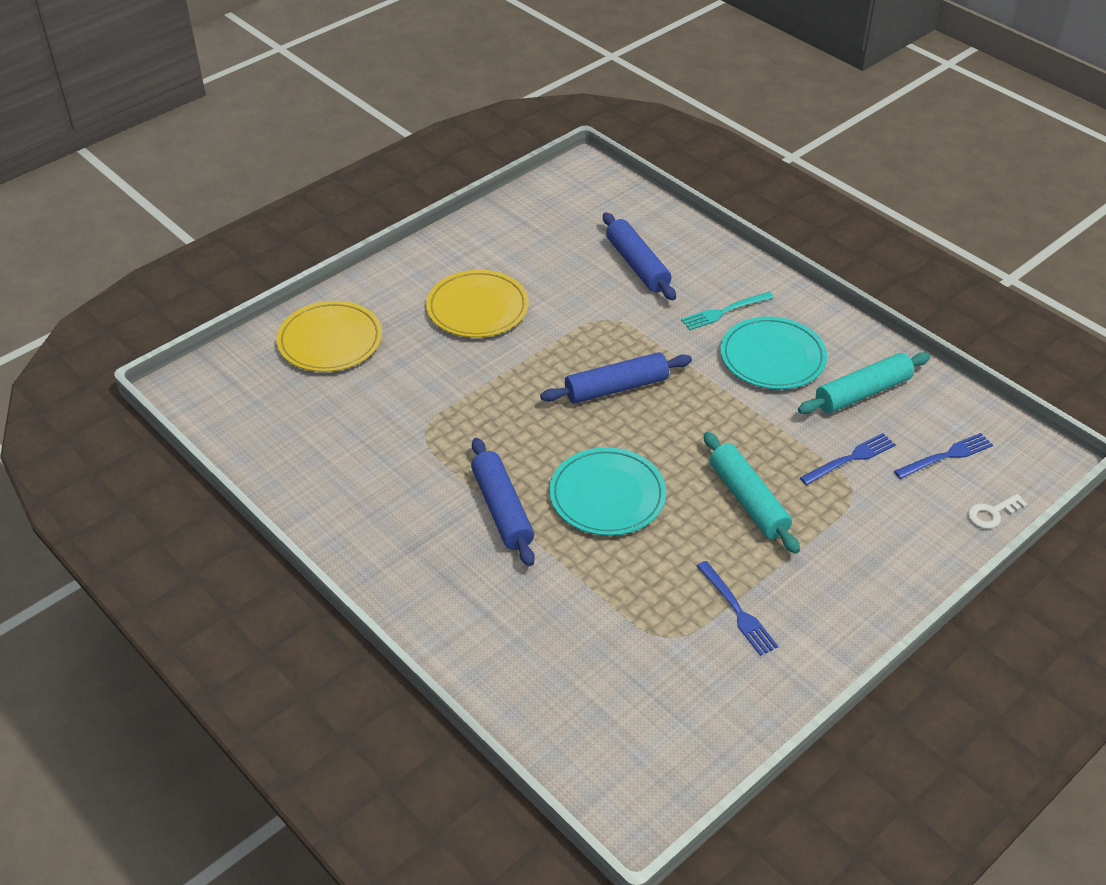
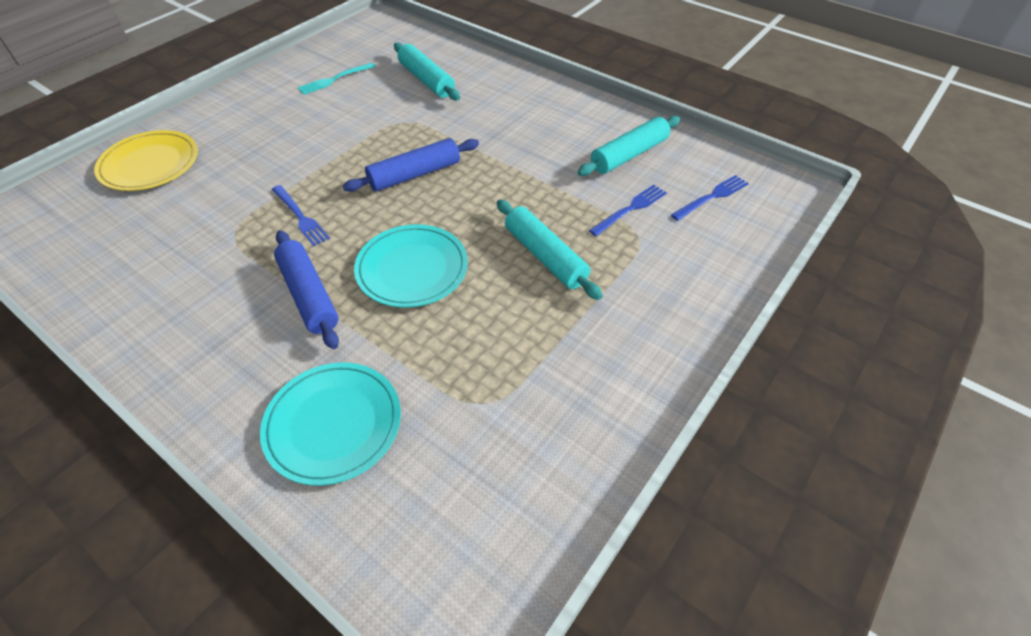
camera: 10 degrees left, 5 degrees up
yellow plate [426,270,529,338] -> none
blue rolling pin [603,213,676,300] -> turquoise rolling pin [394,43,460,101]
turquoise fork [681,292,774,330] -> turquoise fork moved to [298,63,376,95]
blue fork [697,561,778,656] -> blue fork moved to [272,185,330,246]
turquoise plate [720,316,827,389] -> turquoise plate moved to [260,362,401,486]
white key [968,494,1028,529] -> none

